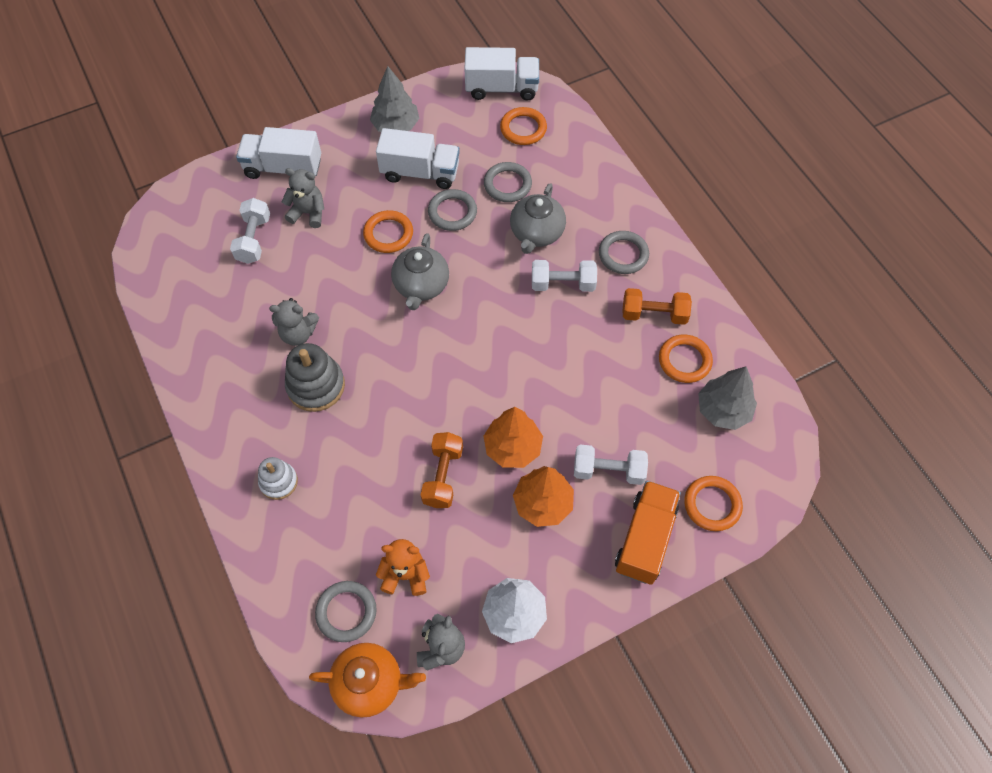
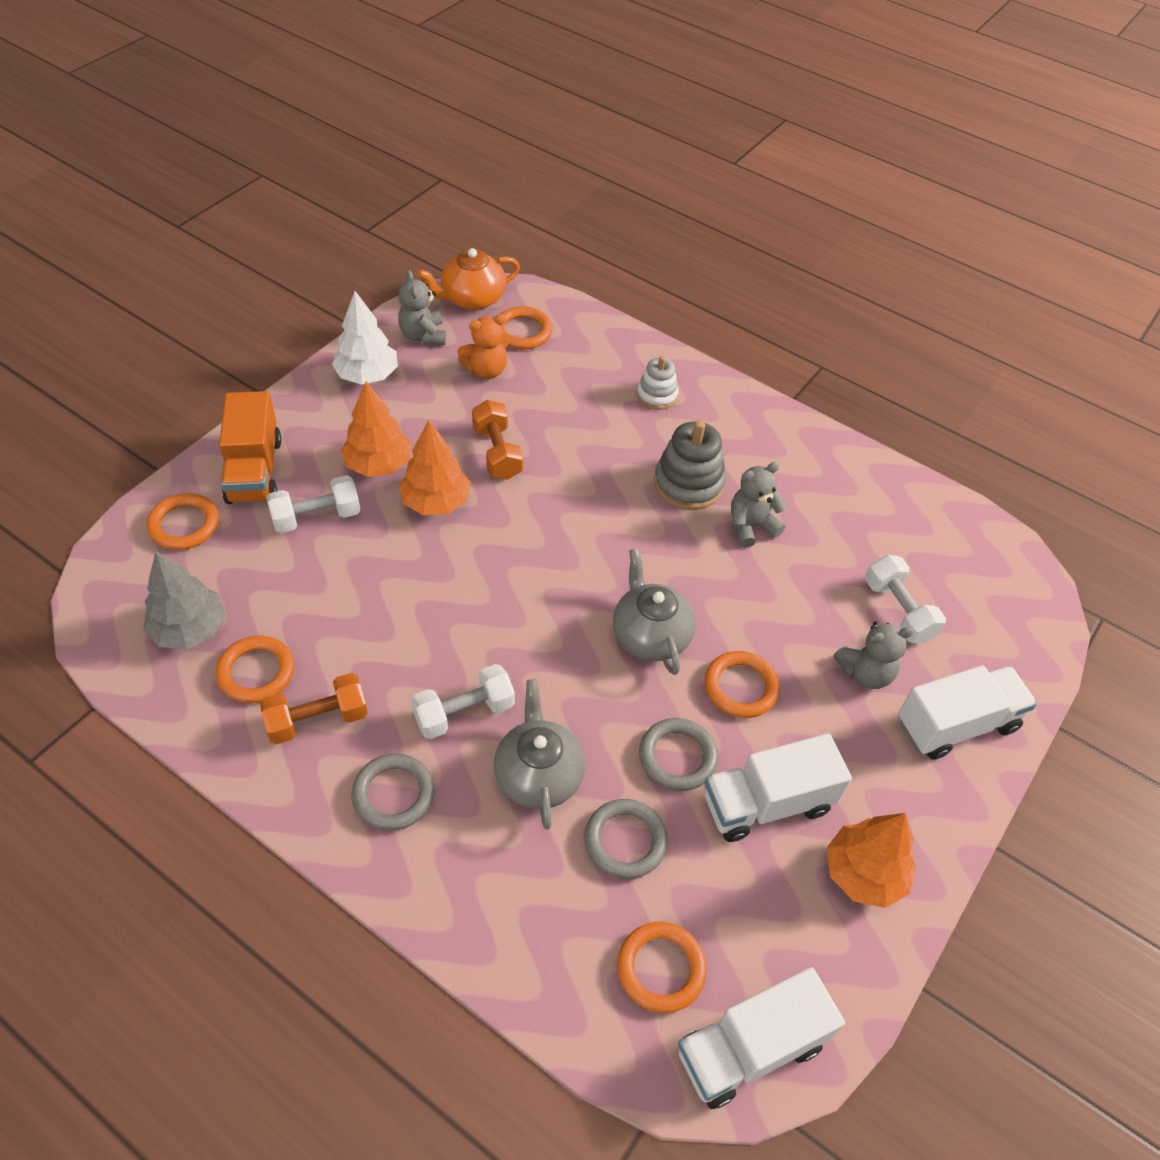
camera: 150 degrees right, 10 degrees down
grey ring [315,581,377,642] -> orange ring [500,306,553,350]
grey tree [370,66,420,132] -> orange tree [827,813,916,908]

